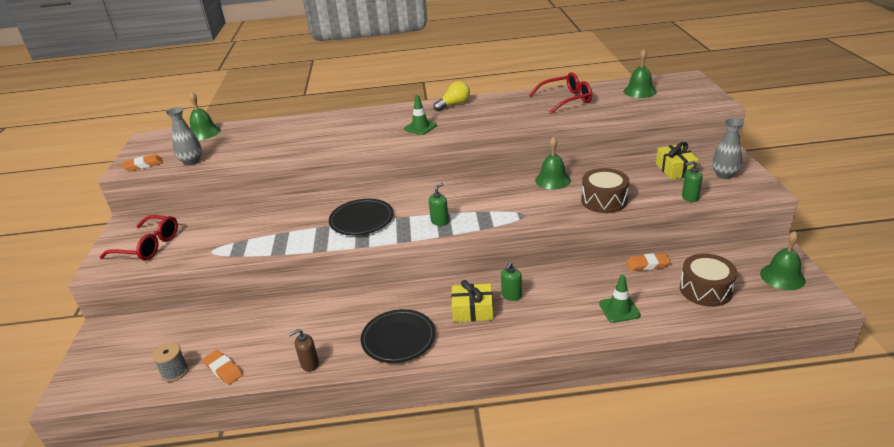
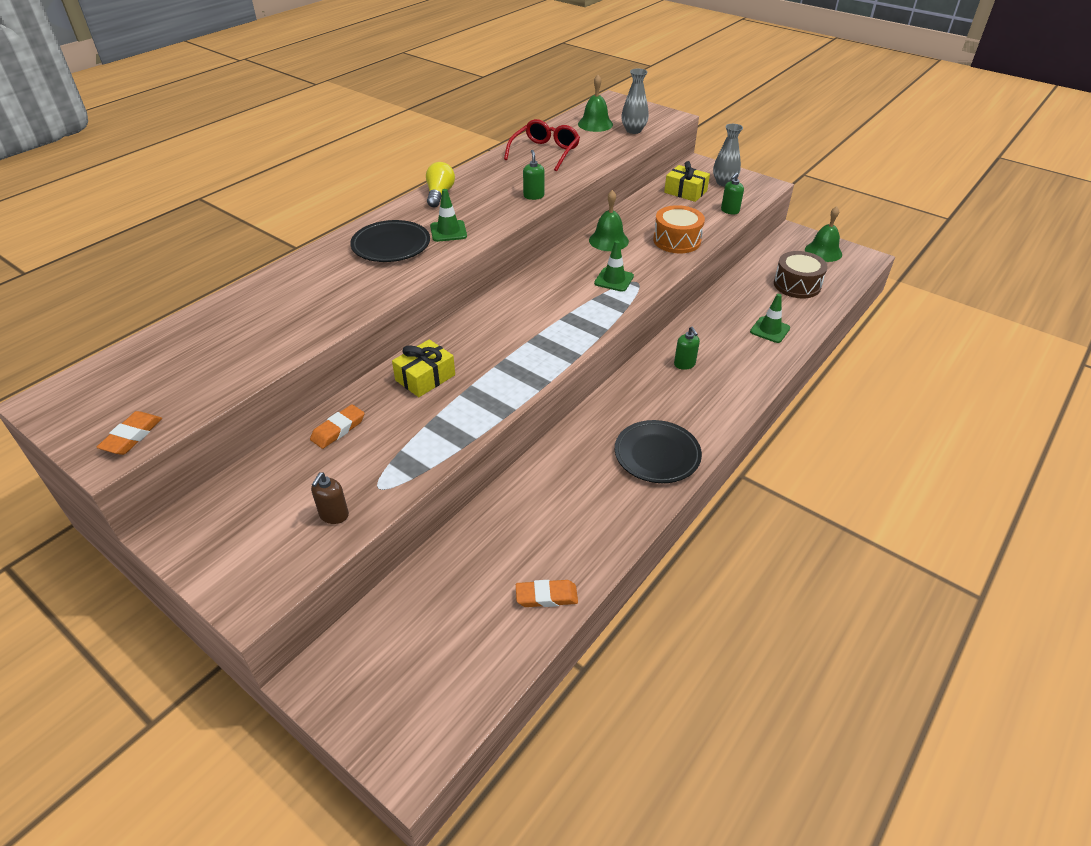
camera: 50 degrees left, 10 degrees up
red glasses [100,215,178,261] -> none
grey spool [152,343,188,382] -> none
grey vase [166,107,202,165] -> grey vase moved to [621,69,649,134]
green bell [189,92,221,140] -> none
brown soap dispenser [289,329,319,372] -> brown soap dispenser moved to [311,473,349,524]
black plate [329,199,394,235] -> black plate moved to [350,220,430,262]
green soap dispenser [429,183,449,226] -> green soap dispenser moved to [523,150,544,200]
yellow gift [451,280,494,322] -> yellow gift moved to [392,339,455,397]
brown drum [581,168,629,213] -> orange drum [653,205,705,253]
orange eraser [626,253,671,271] -> orange eraser moved to [310,404,365,449]
none -> green traffic cone [594,241,634,292]

